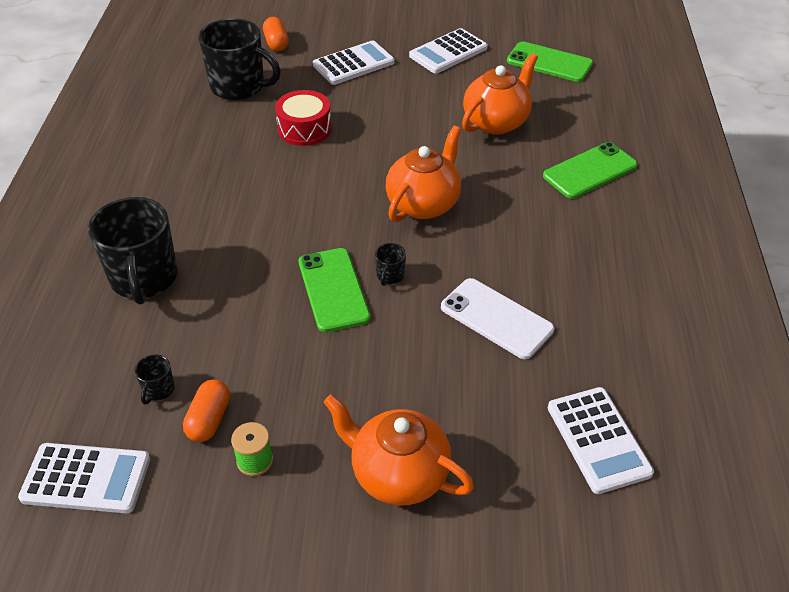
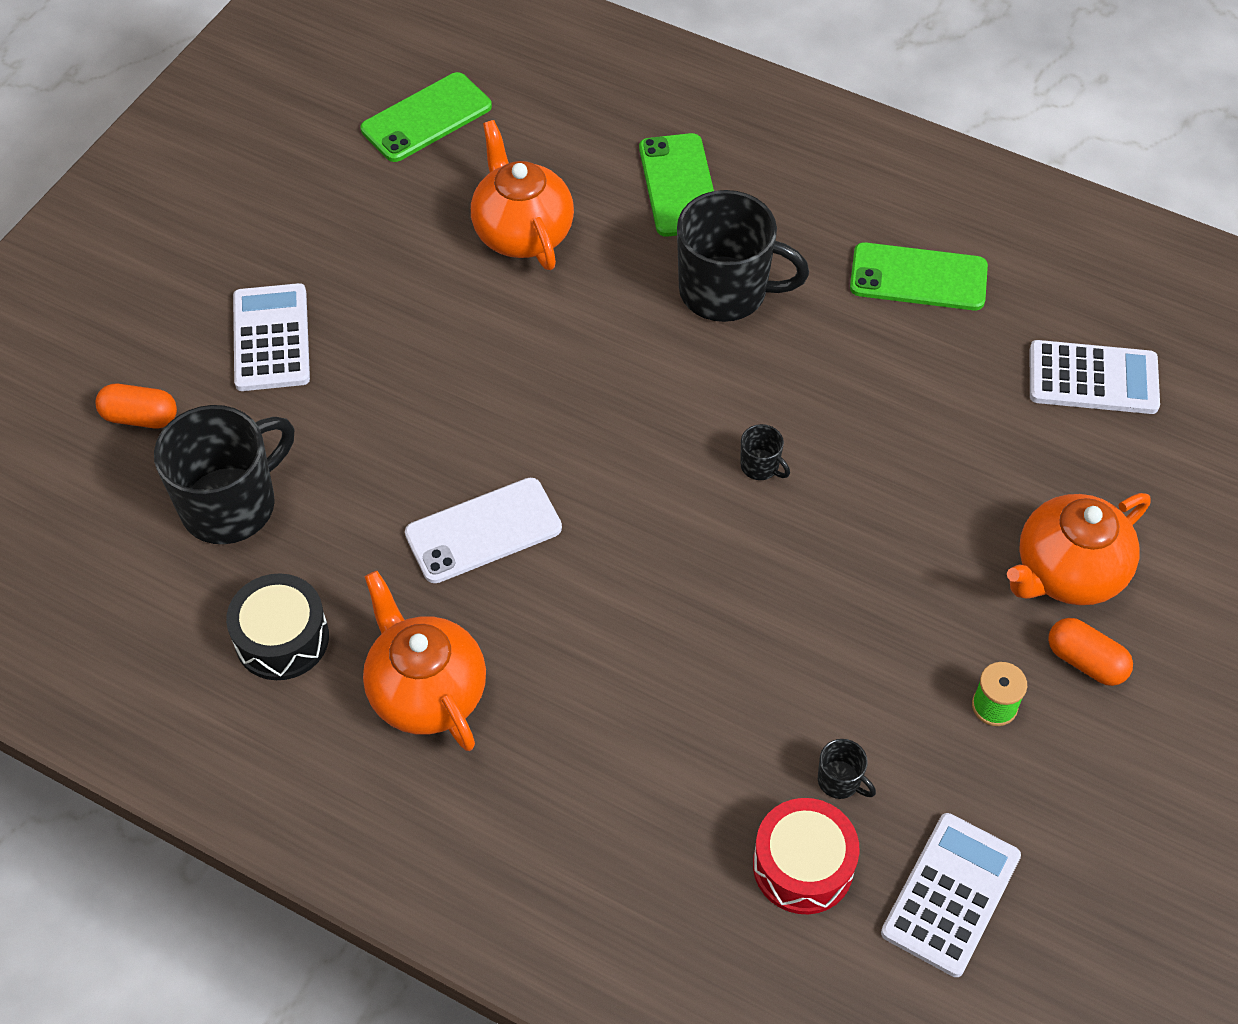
camera: 65 degrees left, 10 degrees up
black mug [88,197,178,305] -> black mug moved to [677,190,809,322]
orange capsule [183,379,230,442] -> orange capsule moved to [1048,618,1133,686]
red drum [275,90,332,146] -> red drum moved to [753,798,860,914]
green phone [299,248,370,332] -> green phone moved to [850,242,988,310]
orange teapot [386,126,461,222] -> orange teapot moved to [363,571,486,751]
white calculator [409,28,488,74] -> none
white phone [441,278,554,359] -> white phone moved to [405,478,562,583]
none -> black drum [226,574,329,680]

